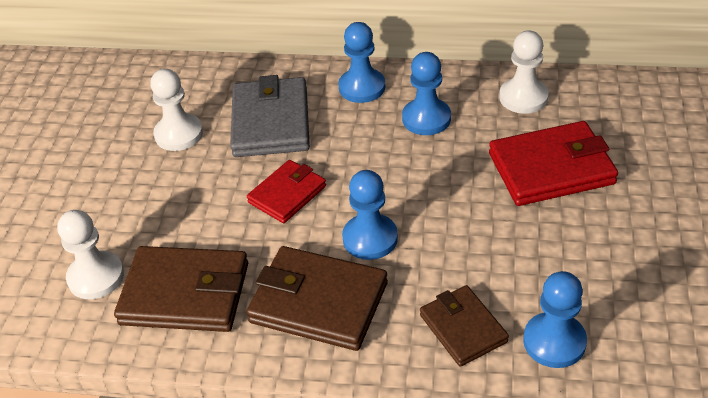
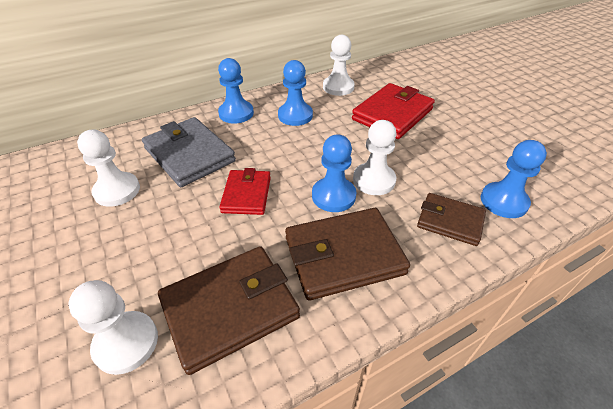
camera: 40 degrees left, 0 degrees up
none -> white pawn [353,120,397,195]

